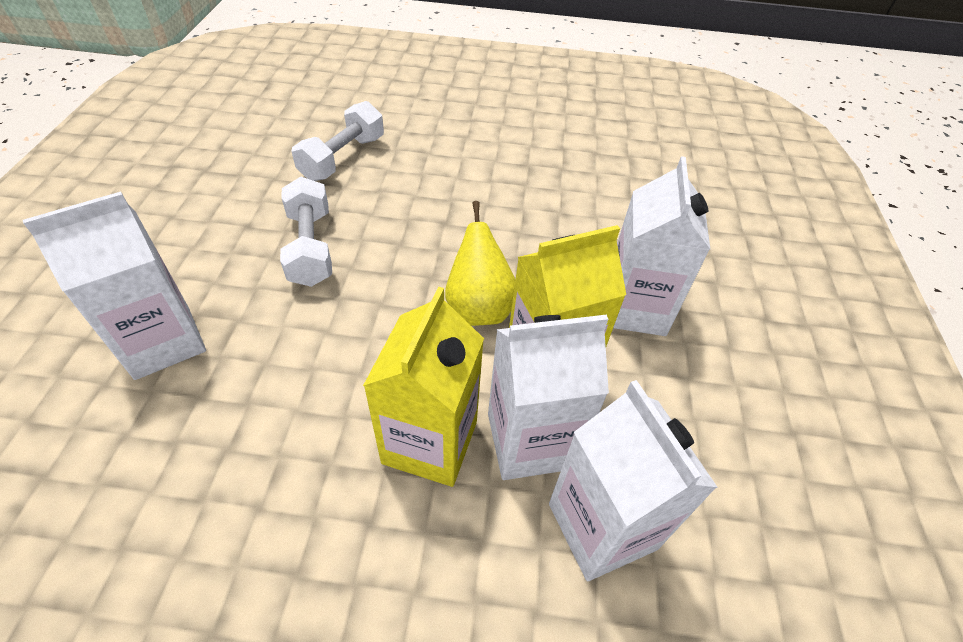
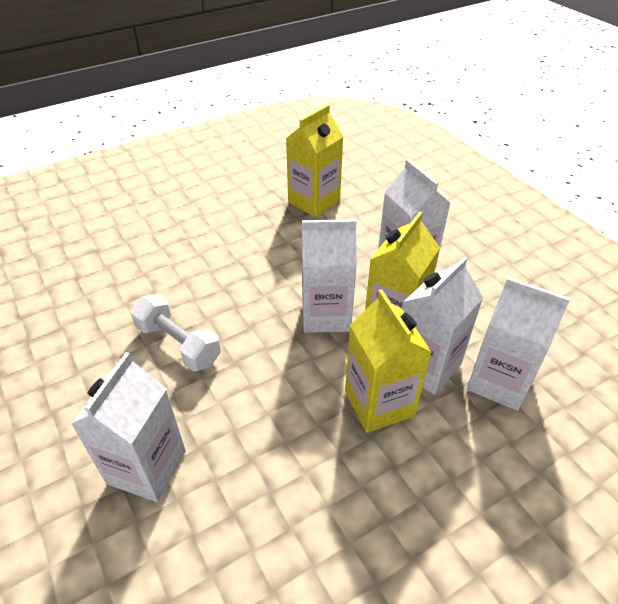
camera: 35 degrees left, 5 degrees down
white dumbbell [292,101,384,181] -> none
yellow pear [445,201,516,326] -> white carton [302,219,357,333]
none -> yellow carton [286,104,343,217]

